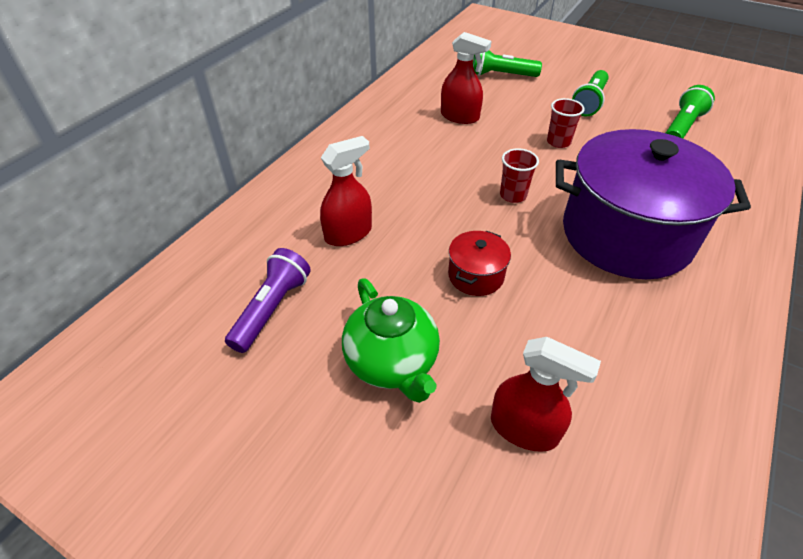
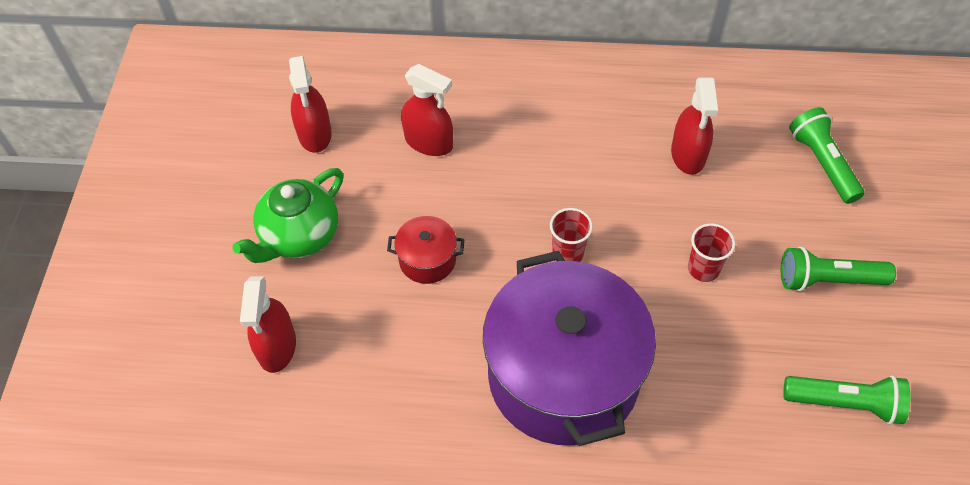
camera: 65 degrees right, 10 degrees up
purple flashlight [225,248,311,353] -> red spray bottle [289,56,332,153]

